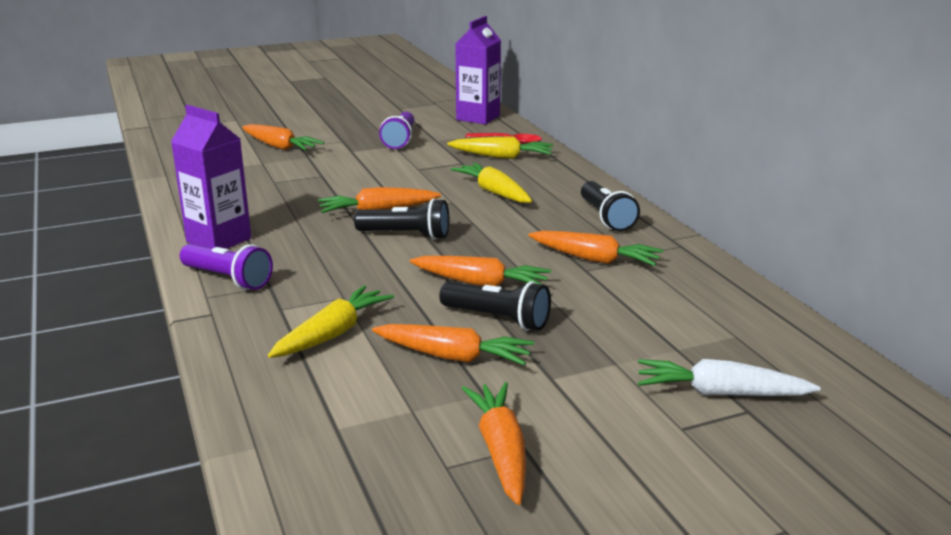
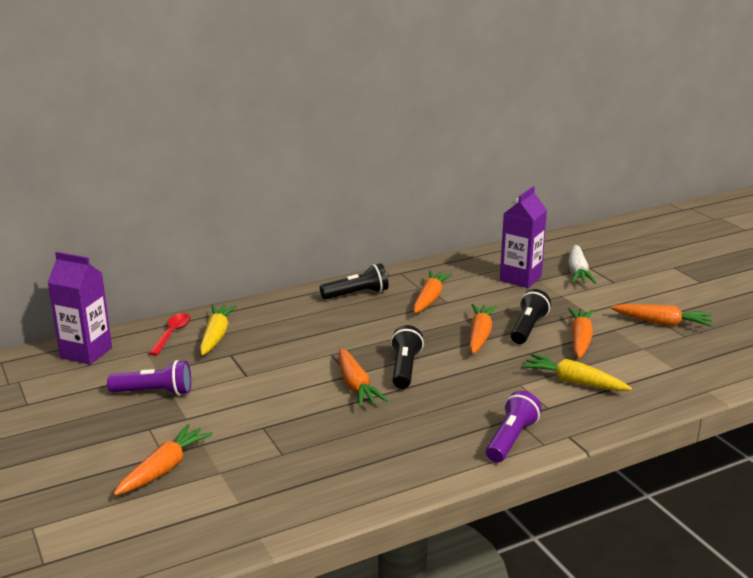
camera: 95 degrees left, 0 degrees up
purple carton [171,105,251,249] -> purple carton moved to [500,186,547,288]
yellow carrot [451,163,532,203] -> none
orange carrot [462,382,526,505] -> orange carrot turned 150 degrees counterclockwise [611,304,713,327]

